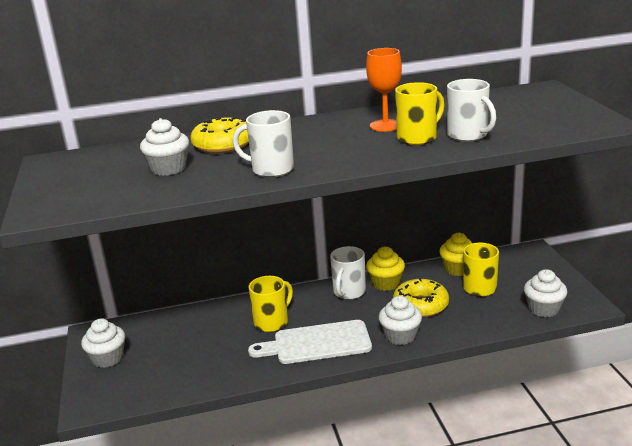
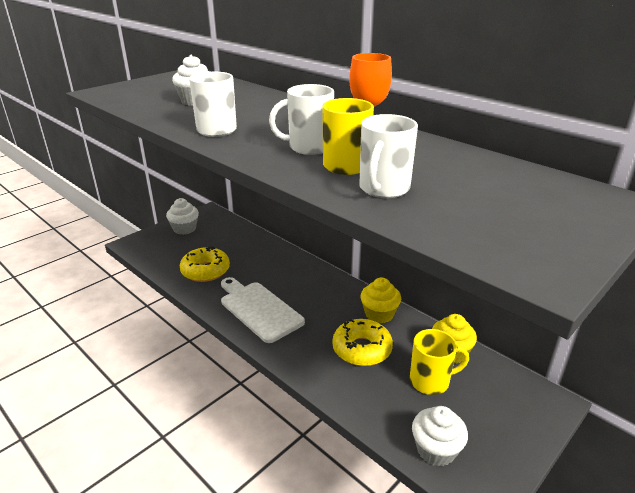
camera: 55 degrees right, 5 degrees up
yellow donut [190,117,249,153] -> yellow donut moved to [180,246,230,282]
yellow mug [249,276,293,332] -> none
white mug [330,246,366,300] -> white mug moved to [269,84,334,155]
white cupcake [379,296,422,345] -> none

